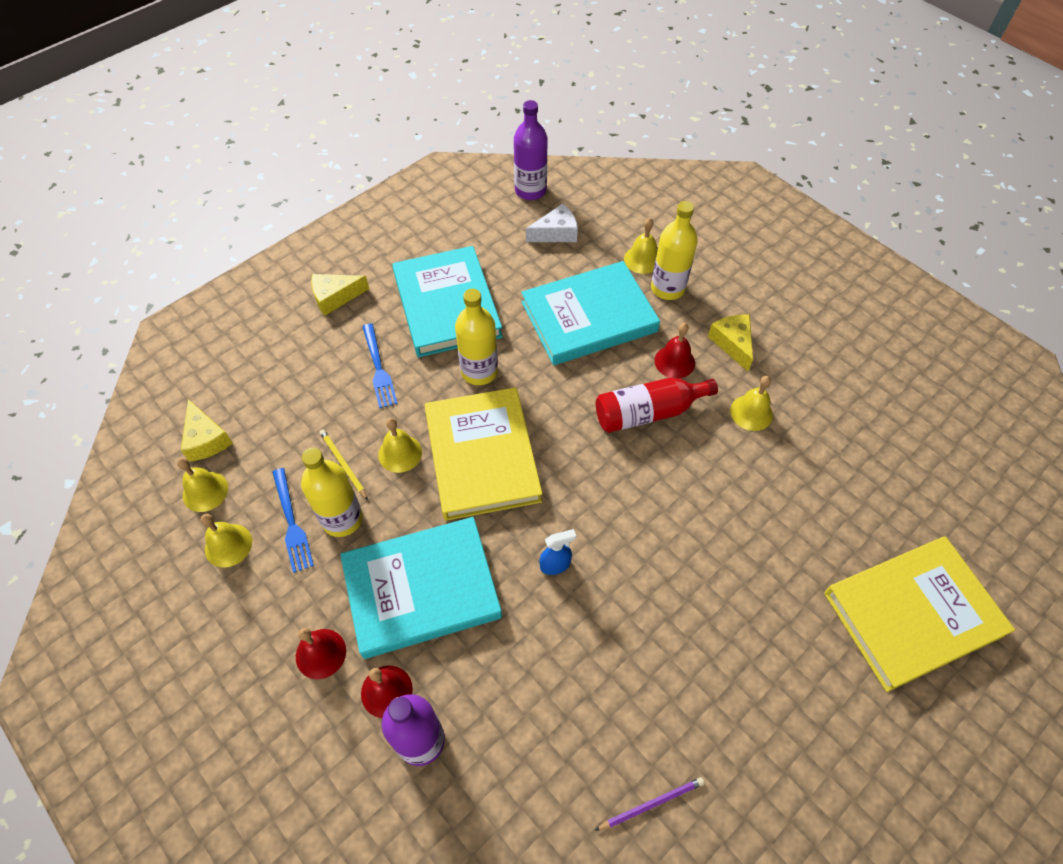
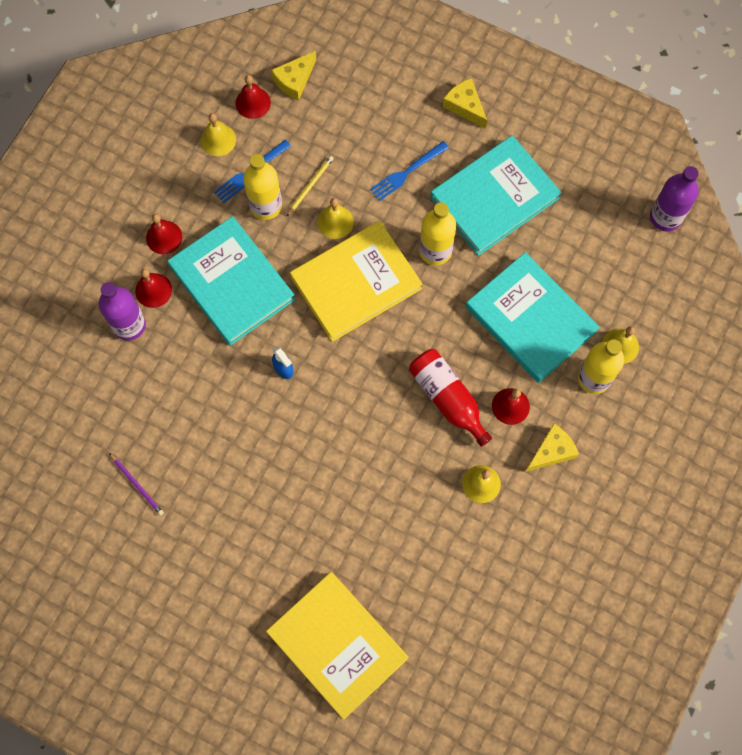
camera: 70 degrees right, 15 degrees up
yellow bell [177,458,228,512] -> red bell [236,75,271,119]
white cheese [526,204,578,242] -> none

